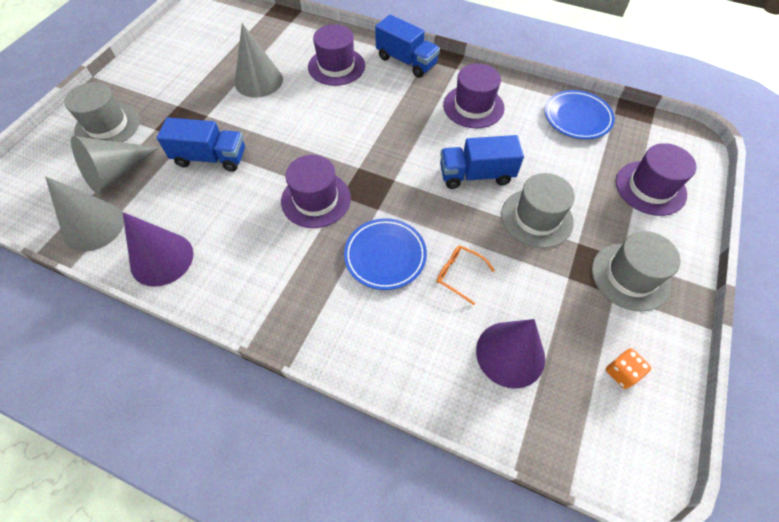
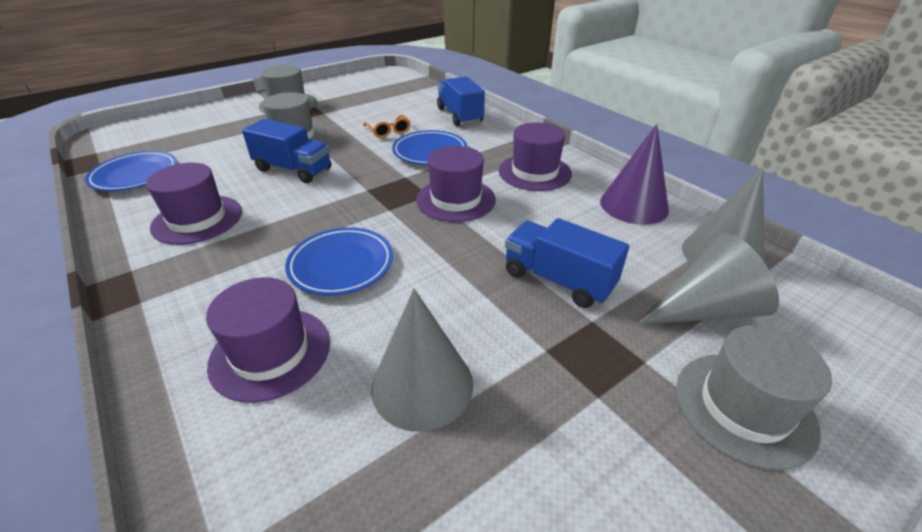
camera: 150 degrees left, 20 degrees down
blue truck [375,15,440,78] -> blue truck moved to [437,76,485,126]
purple cone [476,319,545,389] -> none
orange dice [606,348,651,389] -> none
purple hat [616,143,697,216] -> purple hat moved to [499,123,572,191]
none -> blue plate [285,227,393,295]

